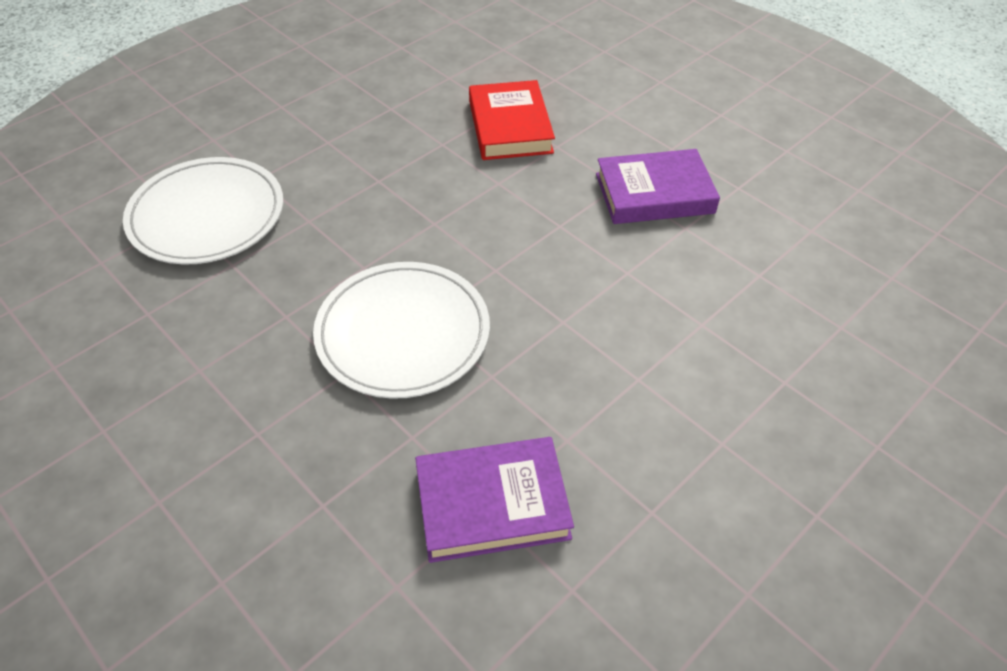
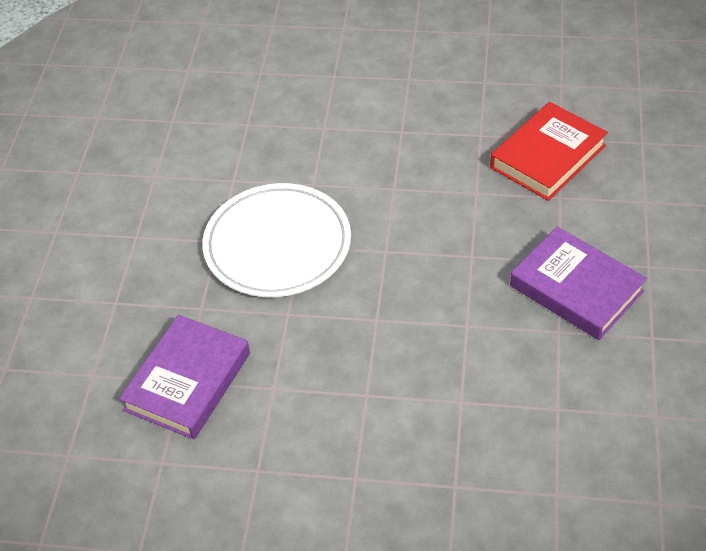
camera: 55 degrees right, 0 degrees up
white plate [123,157,284,265] -> none
purple book [415,437,574,563] -> purple book turned 75 degrees clockwise [119,315,250,440]

